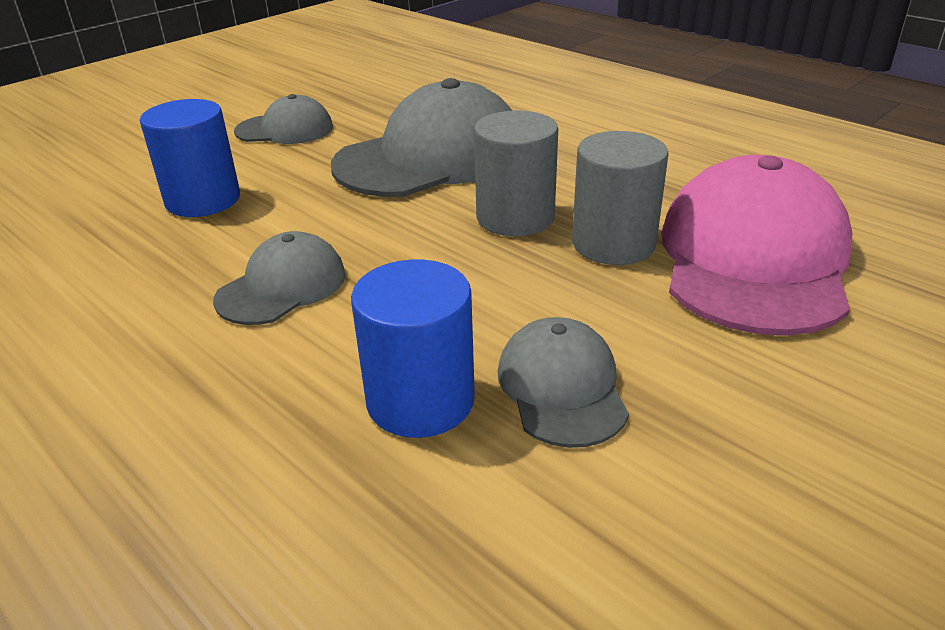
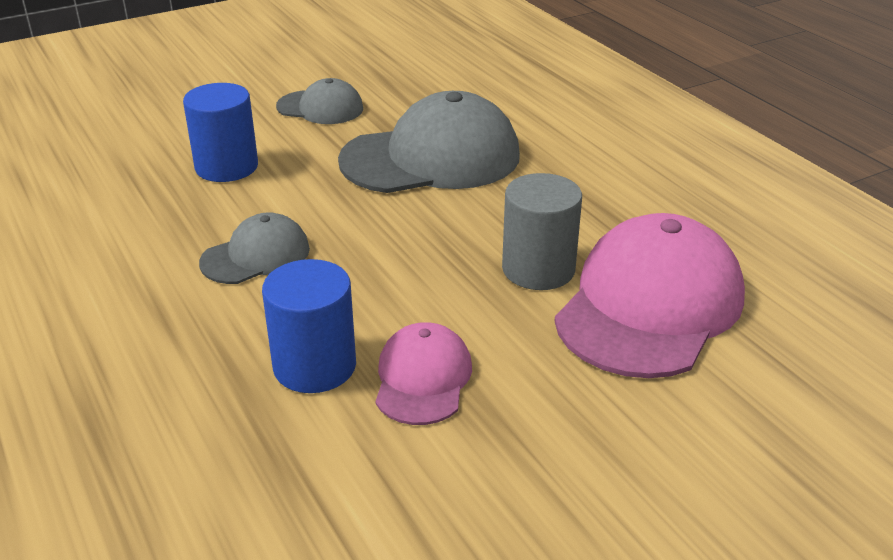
camera: 15 degrees right, 0 degrees up
grey cylinder [474,110,558,236] -> none
grey cap [498,317,629,448] -> pink cap [376,322,472,425]

